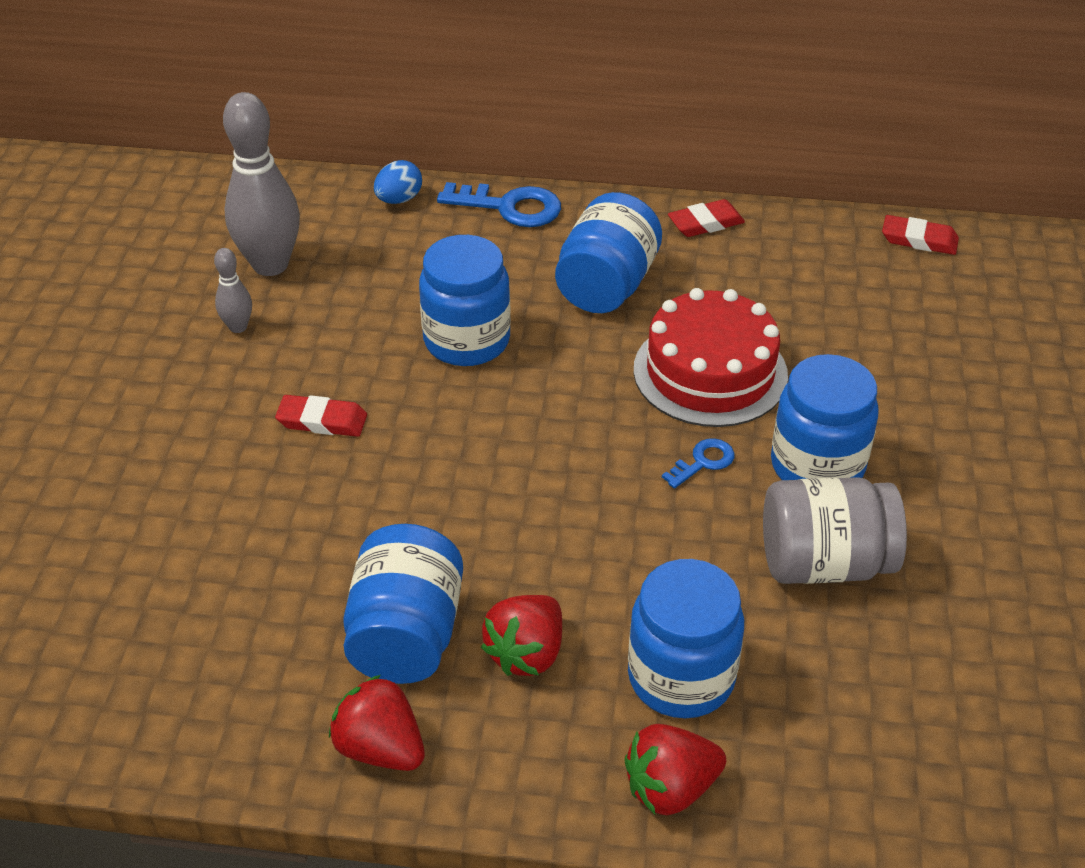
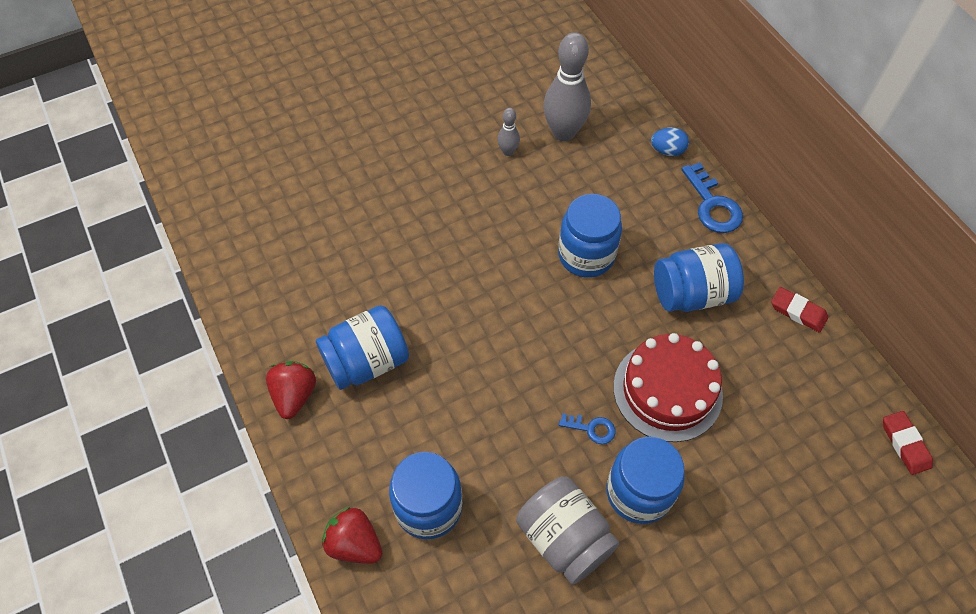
camera: 55 degrees right, 15 degrees up
red eraser [275,395,367,437] -> none
red strawberry [481,595,562,676] -> none

